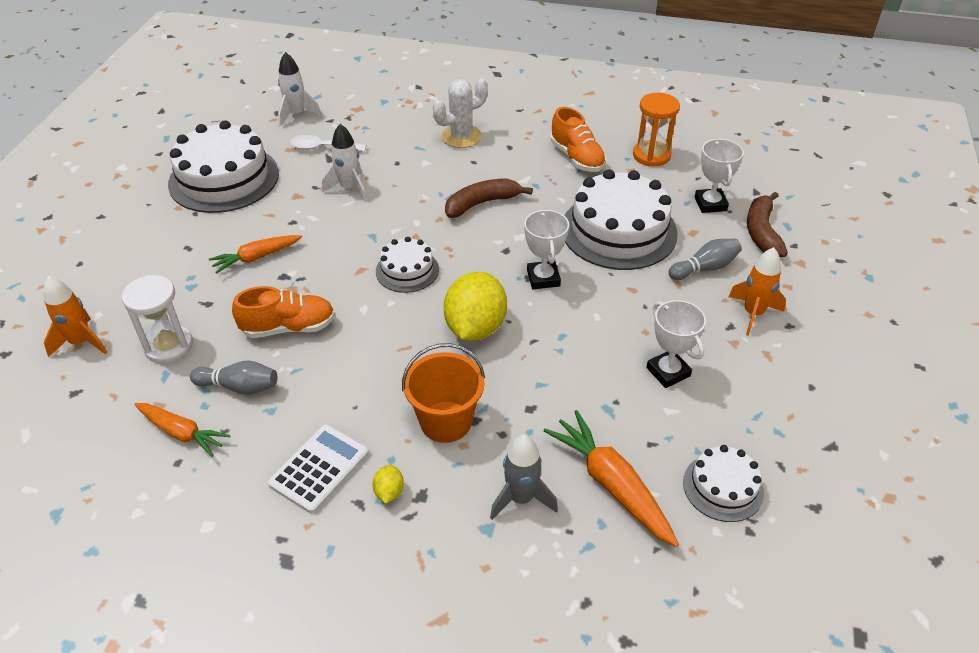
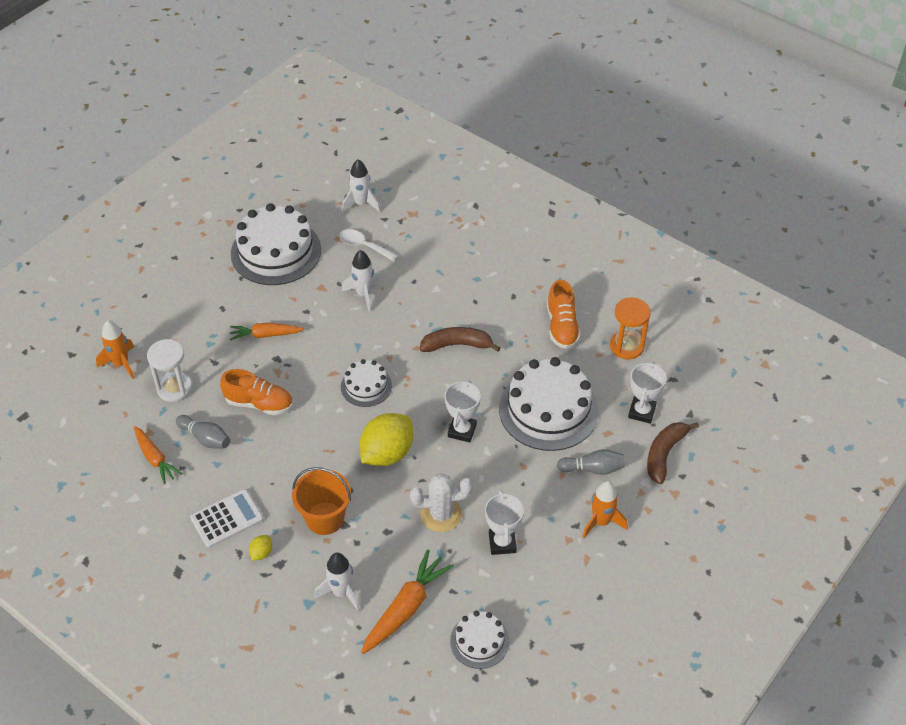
camera: 25 degrees right, 5 degrees up
white cactus [433,79,488,148] -> white cactus moved to [410,473,473,532]
grey rocket [490,435,558,520] -> white rocket [314,553,360,612]
orange carrot [544,410,679,547] -> orange carrot turned 45 degrees clockwise [361,549,454,654]

